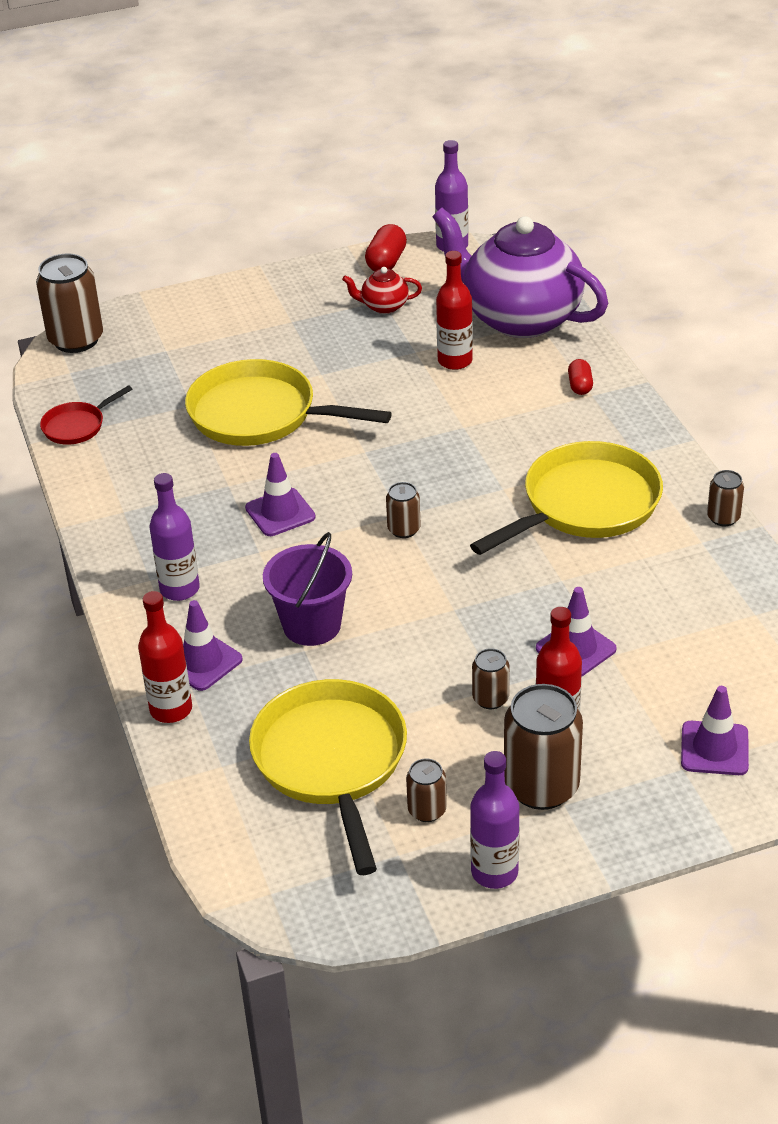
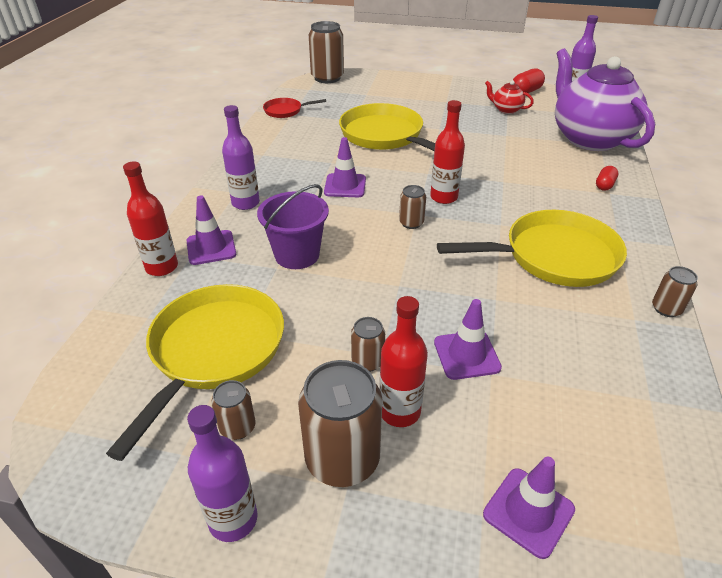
camera: 30 degrees right, 0 degrees up
red bottle [436,251,473,370] -> red bottle moved to [430,100,465,204]

